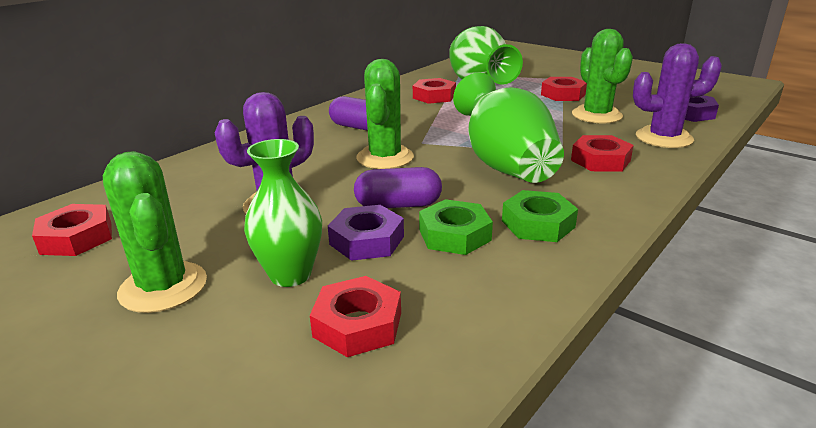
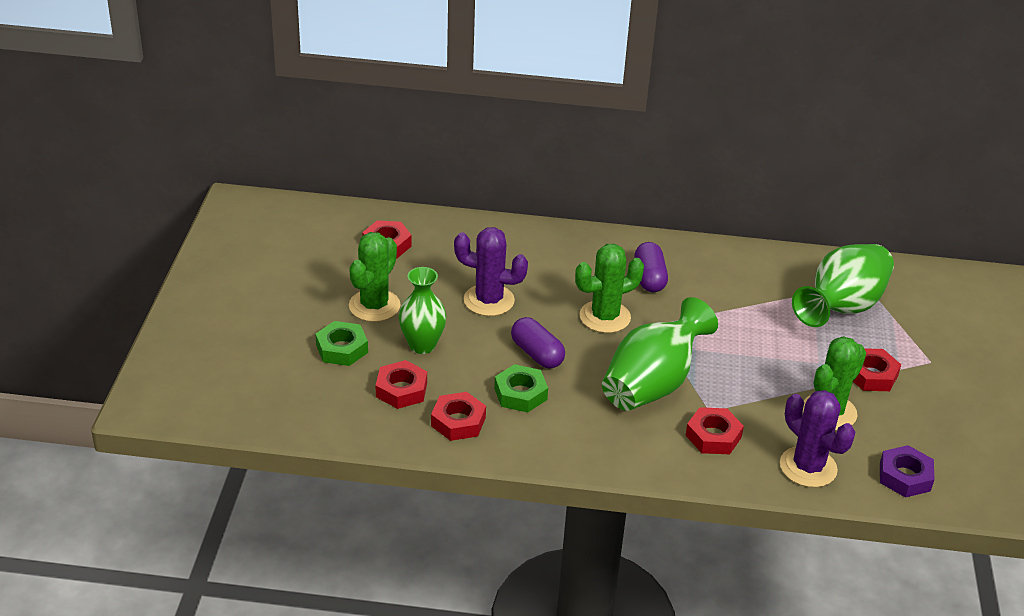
camera: 55 degrees right, 10 degrees up
purple nut [328,205,404,261] -> none
red nut [413,78,456,104] -> red nut moved to [431,392,486,441]
green nut [502,190,578,242] -> green nut moved to [315,321,368,366]

